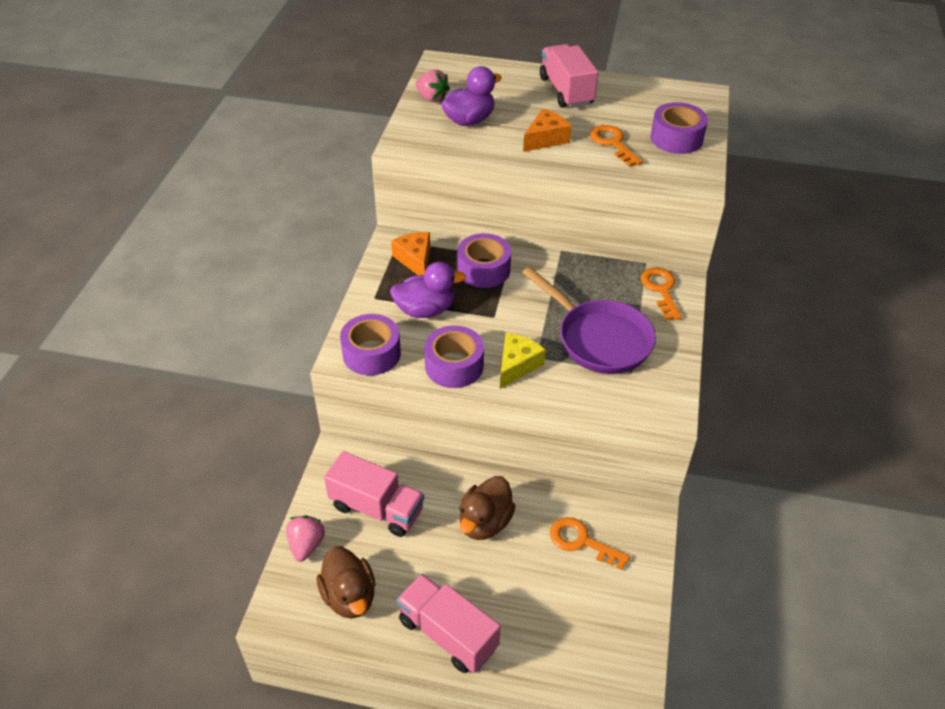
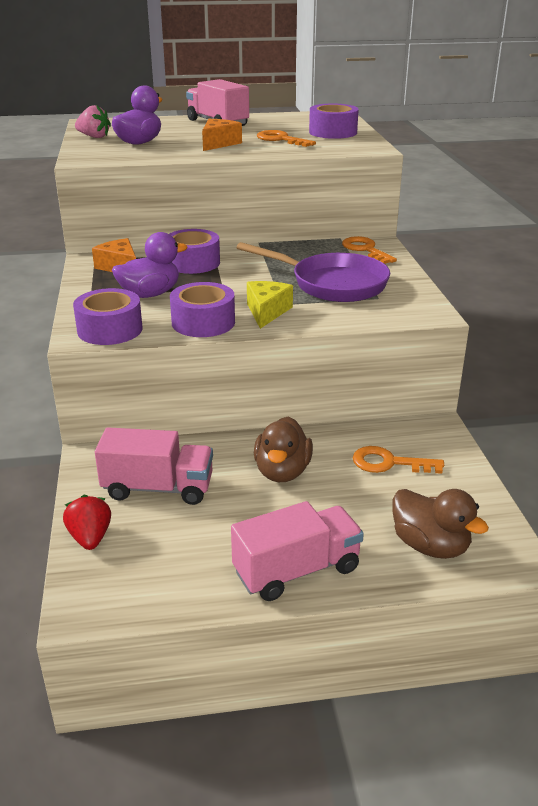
camera: 20 degrees left, 15 degrees down
pink strawberry [286,516,325,562] -> red strawberry [63,495,111,550]
brown duck [317,546,375,618] -> brown duck moved to [392,489,489,559]
pink truck [396,574,501,673] -> pink truck turned 135 degrees clockwise [231,501,364,601]

